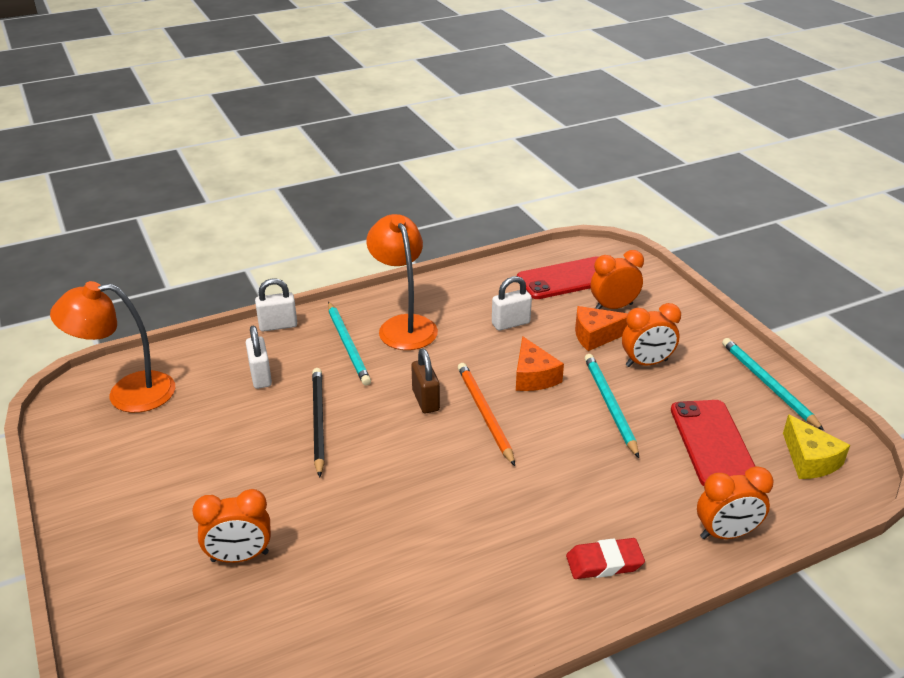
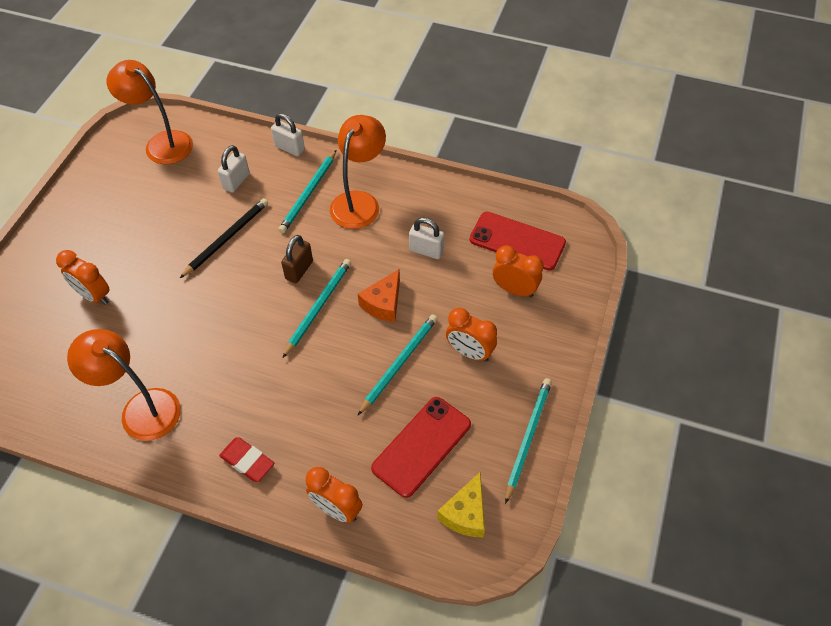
camera: 45 degrees right, 20 degrees up
orange pencil [458,363,515,466] -> turquoise pencil [283,259,351,358]
orange cheese [575,306,628,351] -> none
none -> orange lamp [67,329,181,441]

